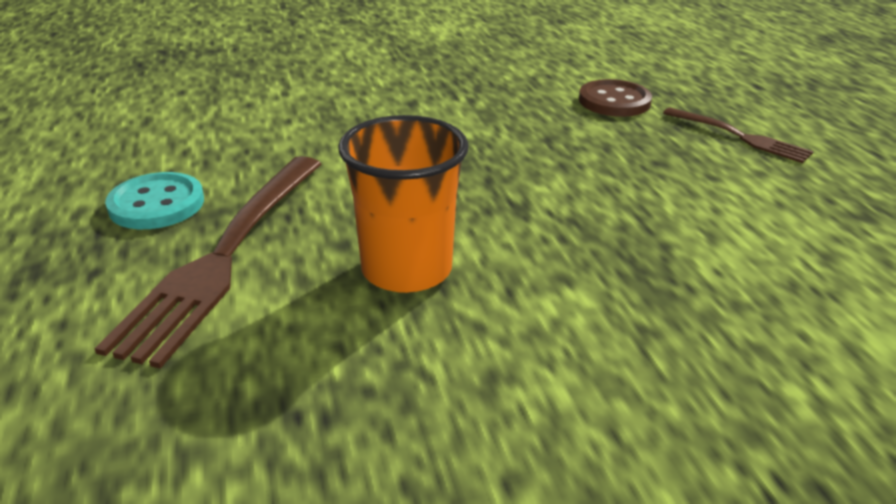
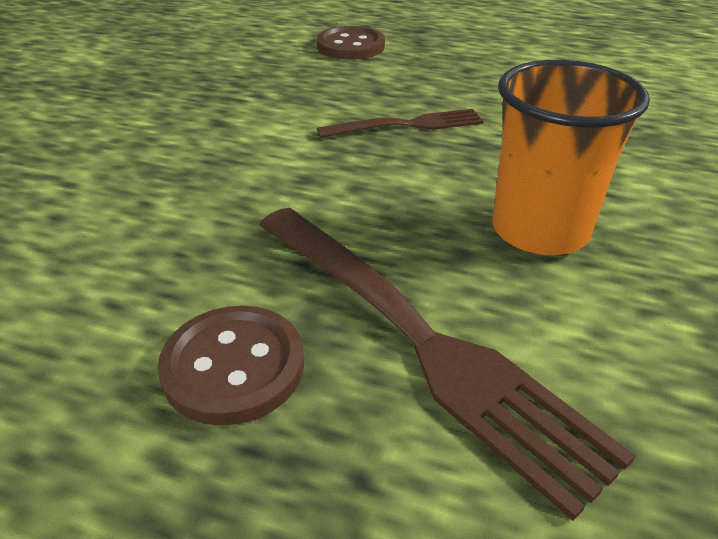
camera: 55 degrees left, 5 degrees up
turquoise button [105,172,204,229] -> brown button [158,306,304,426]
brown fork [663,107,813,163] -> brown fork moved to [317,109,484,138]

